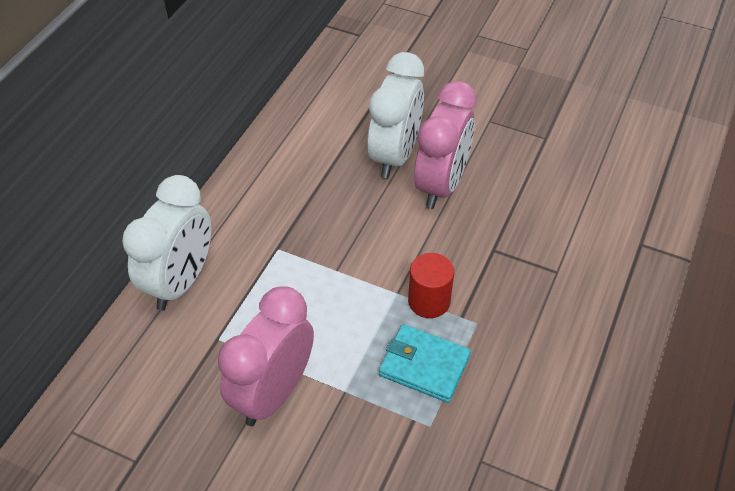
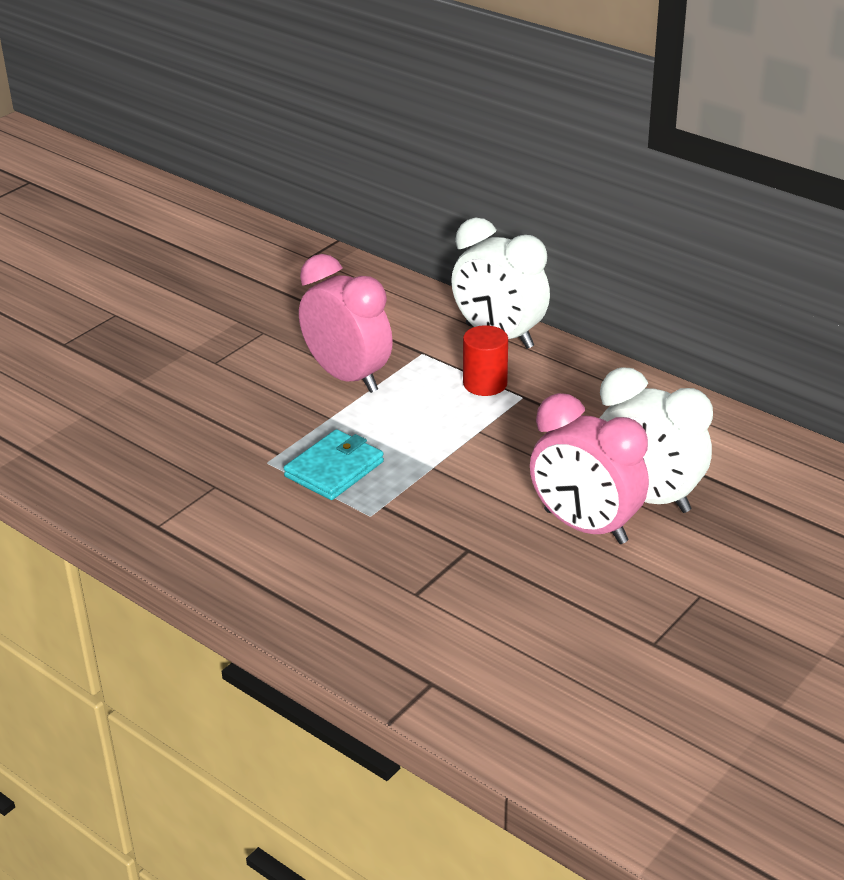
camera: 105 degrees right, 15 degrees down
red cylinder [408,253,454,318] -> red cylinder moved to [463,325,508,396]

